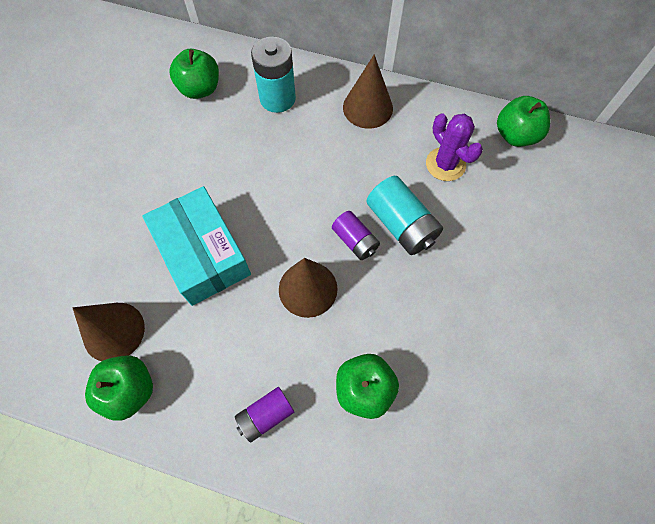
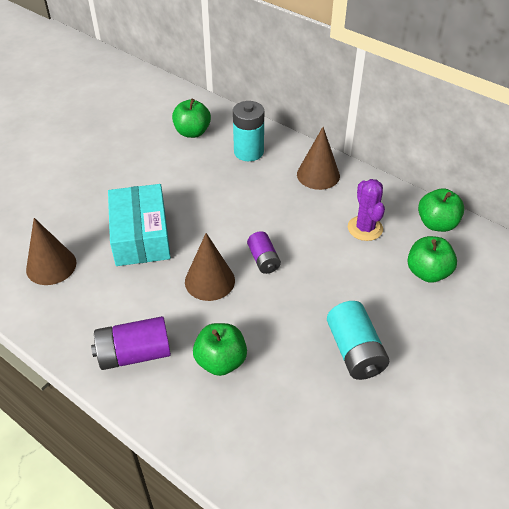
camera: 20 degrees right, 20 degrees down
green apple [85,355,153,421] -> green apple moved to [407,236,457,283]
purple battery [235,387,294,442] -> purple battery [91,316,171,370], size x1.58
turquoise battery [366,176,443,255] -> turquoise battery moved to [327,301,389,380]

